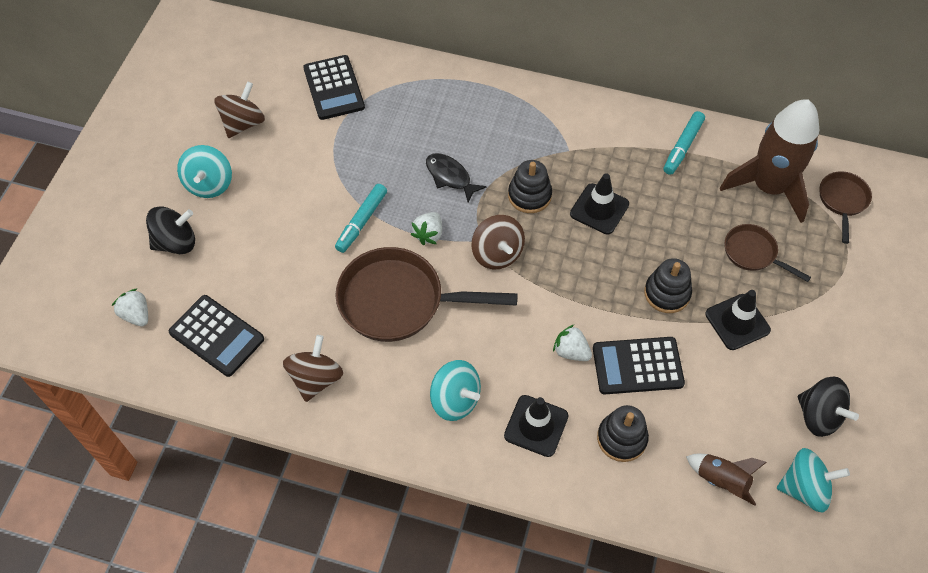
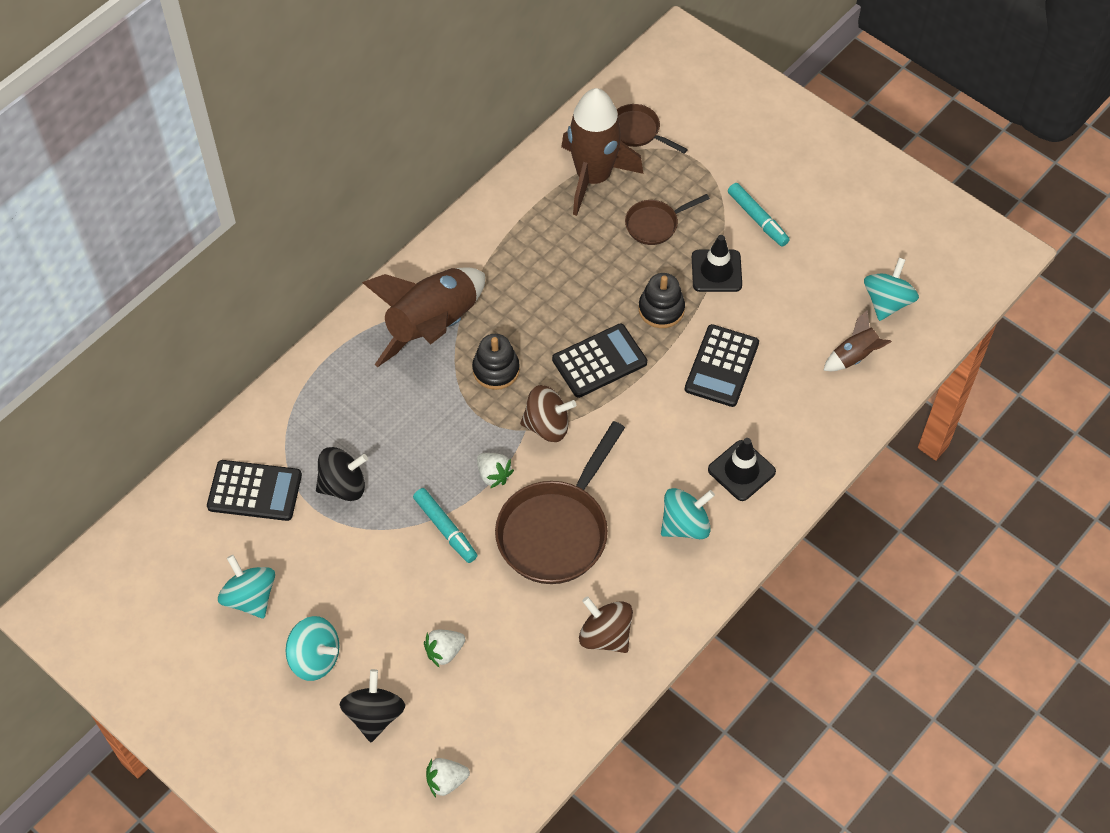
camera: 65 degrees left, 0 degrees up
black calculator [169,295,264,377] -> black calculator moved to [552,324,647,398]
brown spinning top [214,81,265,138] -> turquoise spinning top [218,555,275,619]
black fish [426,153,487,202] -> none
white strawberry [553,325,592,361] -> white strawberry moved to [424,630,466,668]
black traffic cone [570,173,629,234] -> none
black stacking toy [597,405,649,462] -> none
turquoise marker [664,111,705,175] -> turquoise marker moved to [728,183,790,247]
black spinning top [798,377,859,437] -> black spinning top moved to [316,447,368,501]
none -> brown rocket [362,267,485,367]

